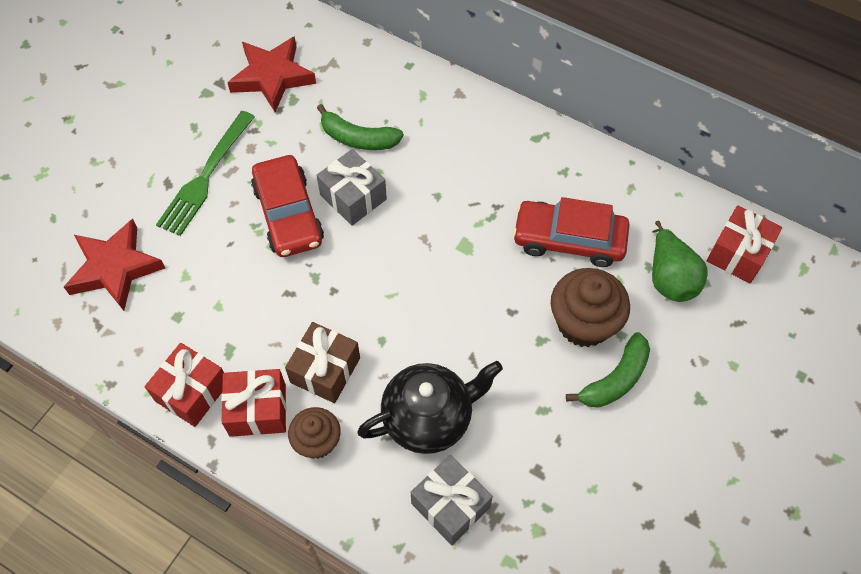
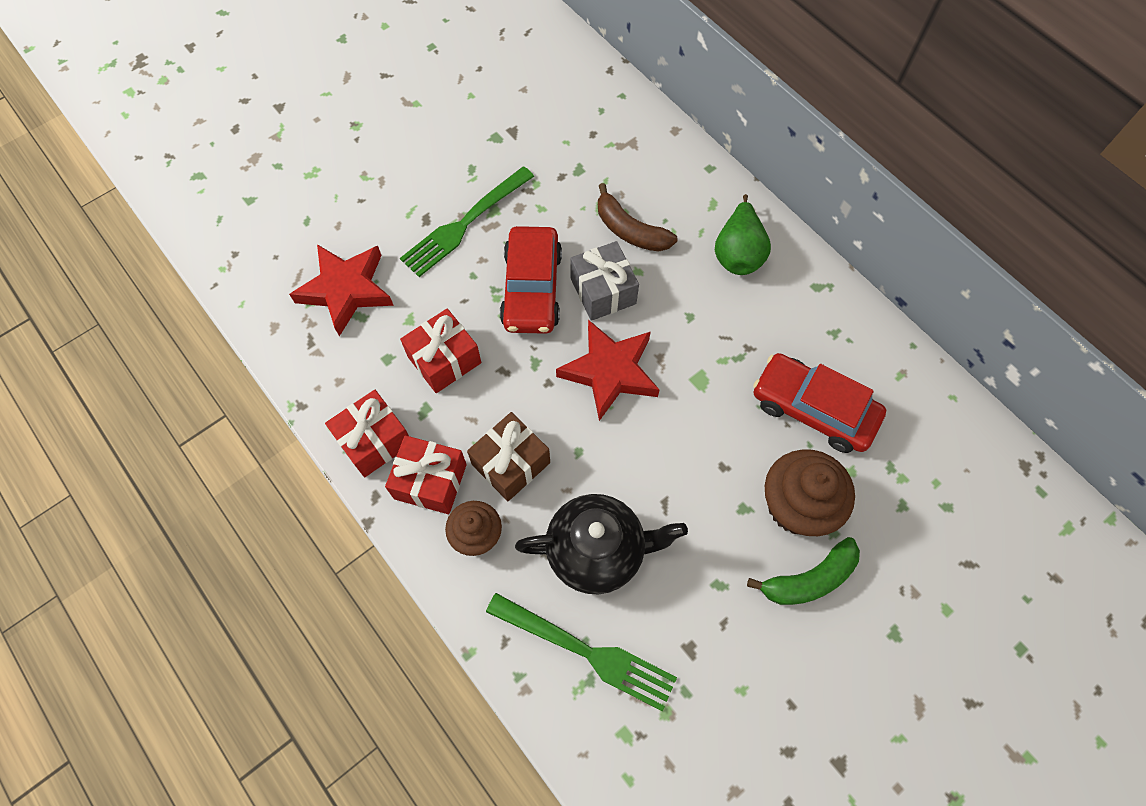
camera: 20 degrees right, 5 degrees up
red star [227,36,316,112] -> red star moved to [556,320,660,421]
green banana [317,104,404,150] -> brown banana [598,183,677,251]
grey gift [411,455,493,545] -> green fork [486,593,677,712]
green pear [652,221,708,302] -> green pear moved to [715,194,771,275]
red gift [706,205,782,283] -> red gift moved to [400,309,481,393]

